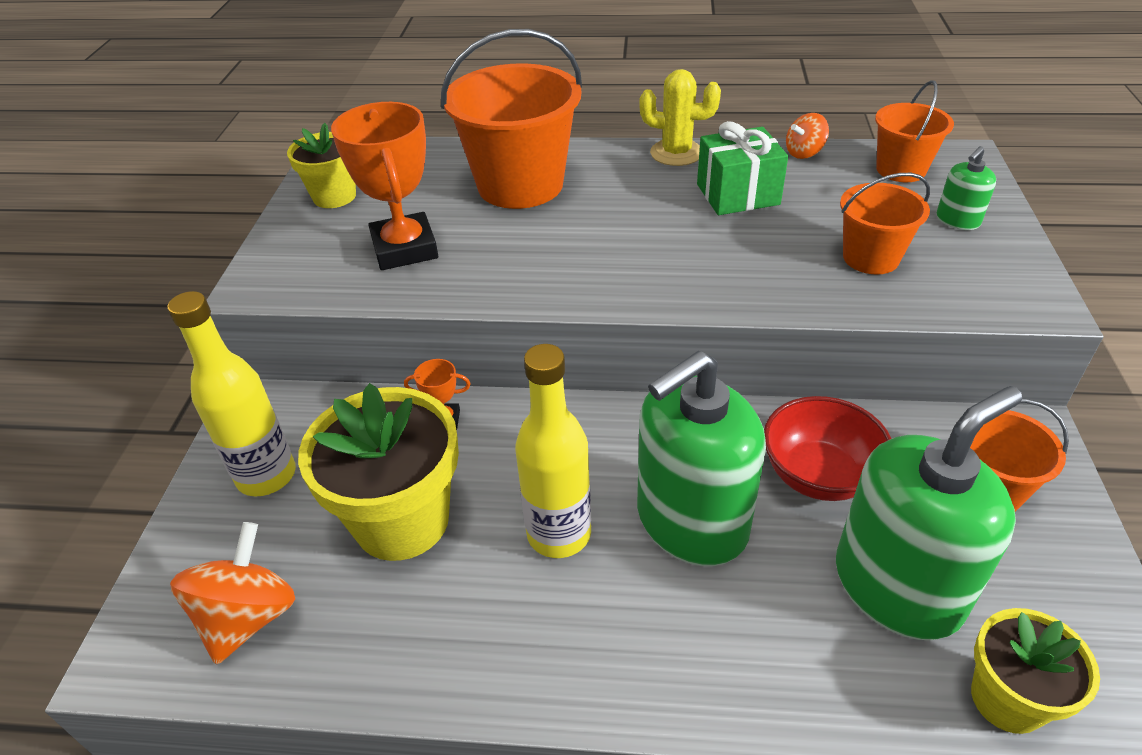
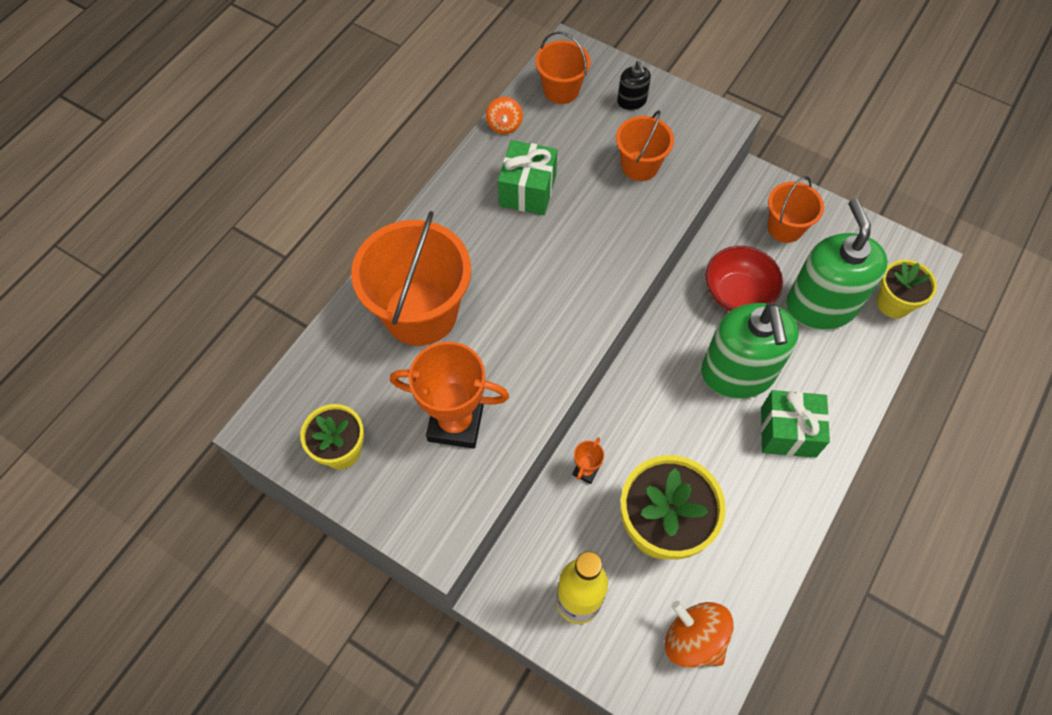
camera: 65 degrees left, 20 degrees up
yellow bottle [515,344,591,558] -> none
yellow cactus [639,69,721,166] -> none
green soap dispenser [937,146,996,230] -> black soap dispenser [617,61,651,110]
none -> green gift [761,390,830,458]

